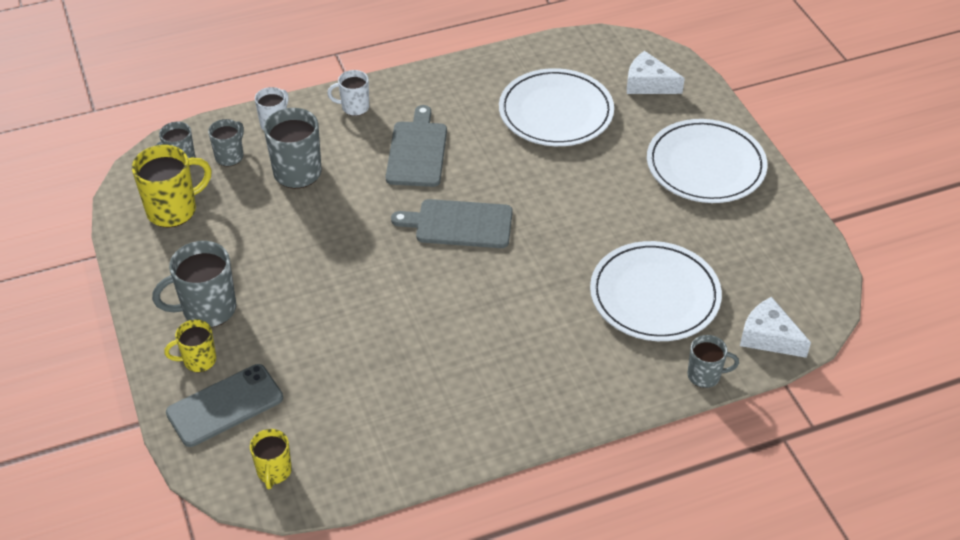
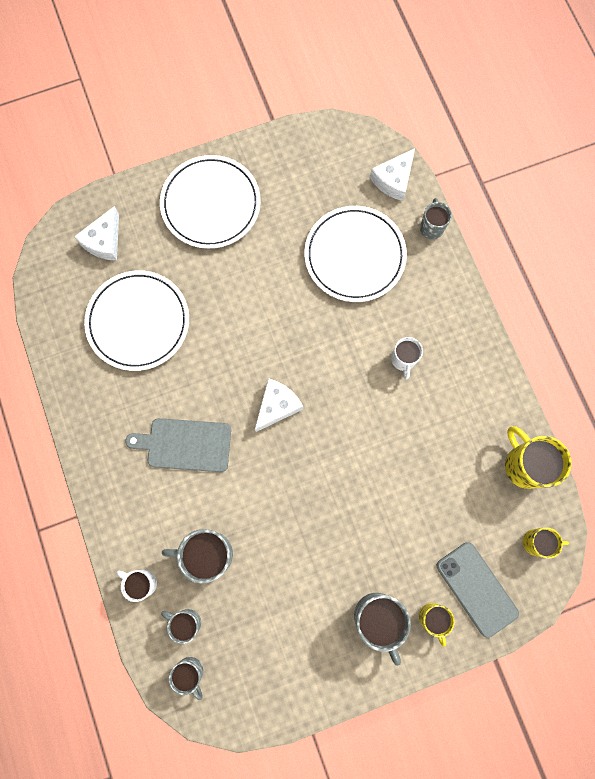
camera: 90 degrees left, 30 degrees up
yellow mug [132,145,212,228] -> yellow mug moved to [505,426,572,489]
white mug [327,70,369,116] -> white mug moved to [391,337,423,380]
grey cutting board [391,199,513,248] -> white cheese [255,378,303,432]

